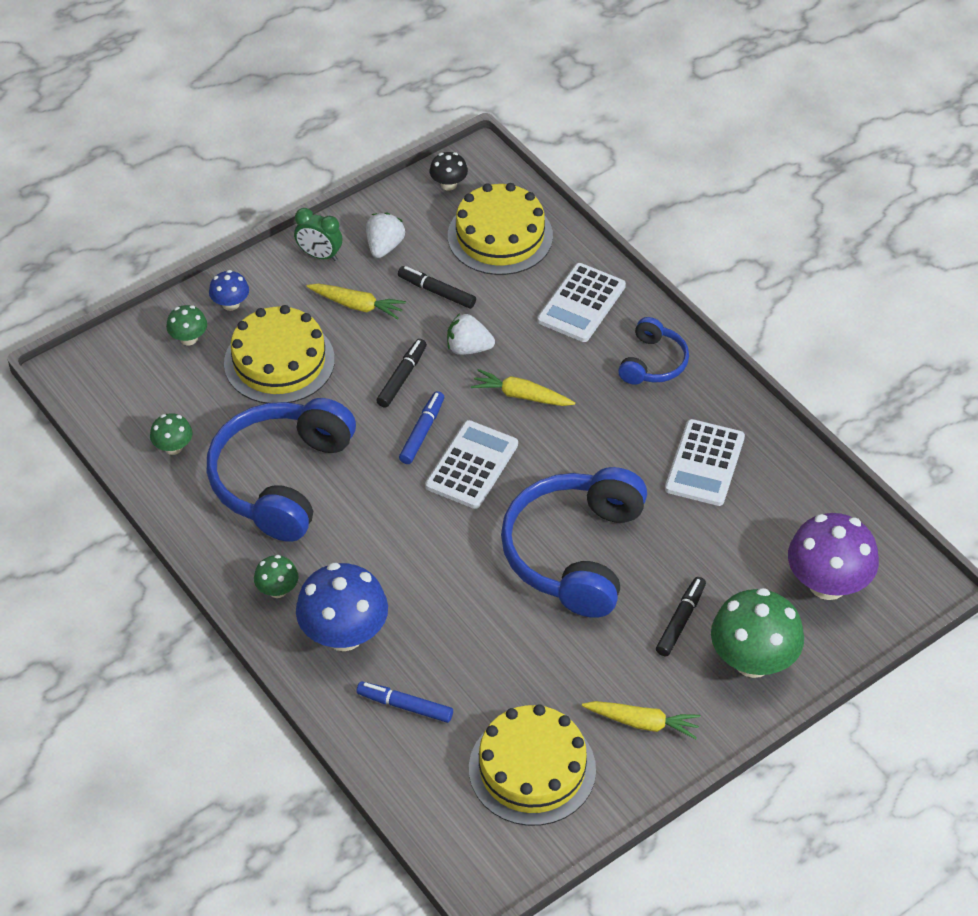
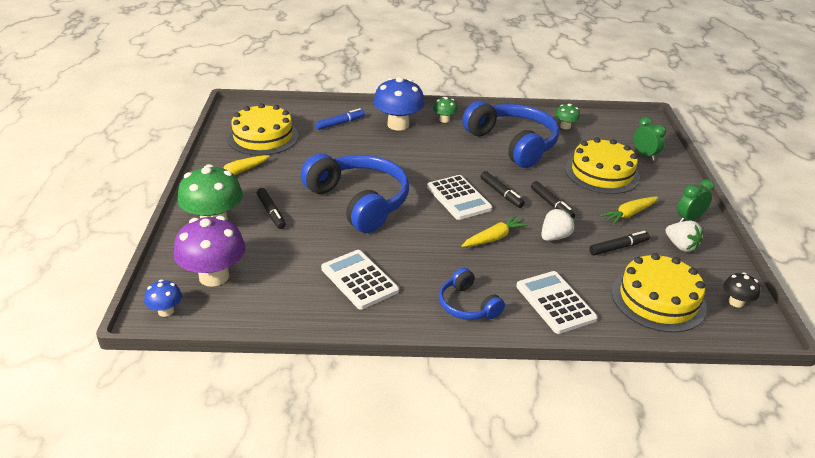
camera: 125 degrees right, 15 degrees down
green mushroom [166,305,207,345] -> green clock [634,117,666,161]
blue mushroom [209,270,249,311] -> blue mushroom moved to [144,280,182,317]
blue marker [399,391,444,464] -> black marker [480,171,525,208]

